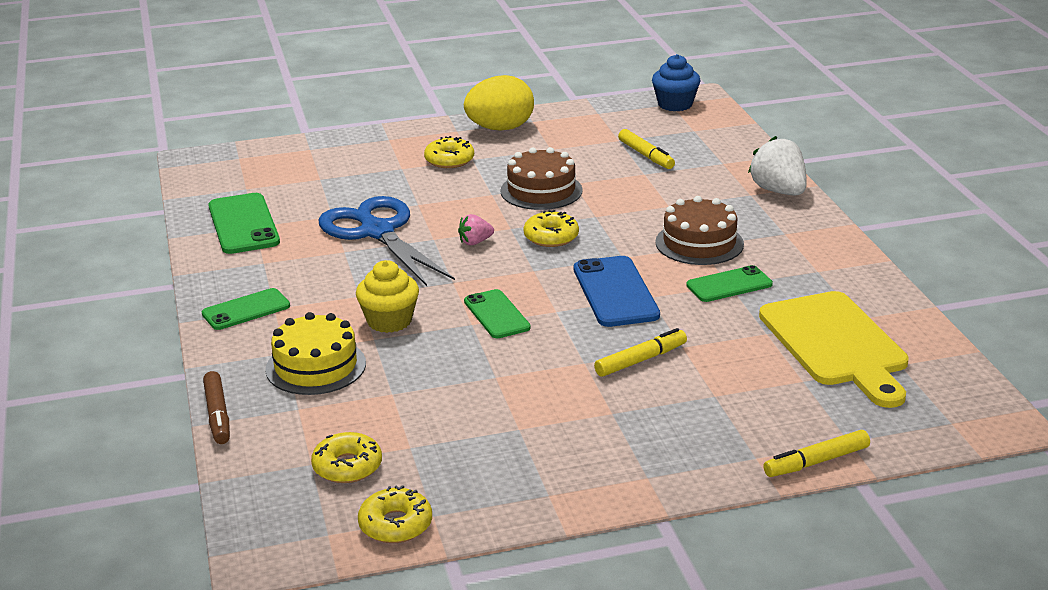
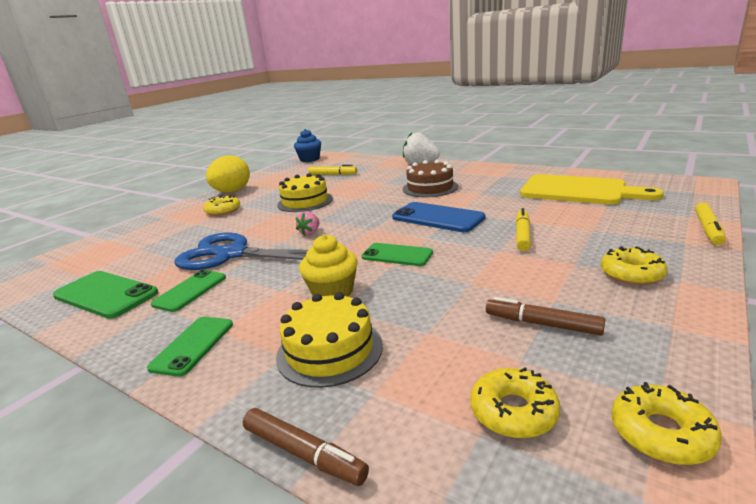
camera: 40 degrees left, 5 degrees down
brown cake [500,147,583,210] -> yellow cake [277,173,333,212]
yellow donut [524,210,579,247] -> yellow donut moved to [601,246,668,285]
green phone [686,265,773,302] -> green phone moved to [151,270,226,312]
none -> brown marker [486,297,605,336]

